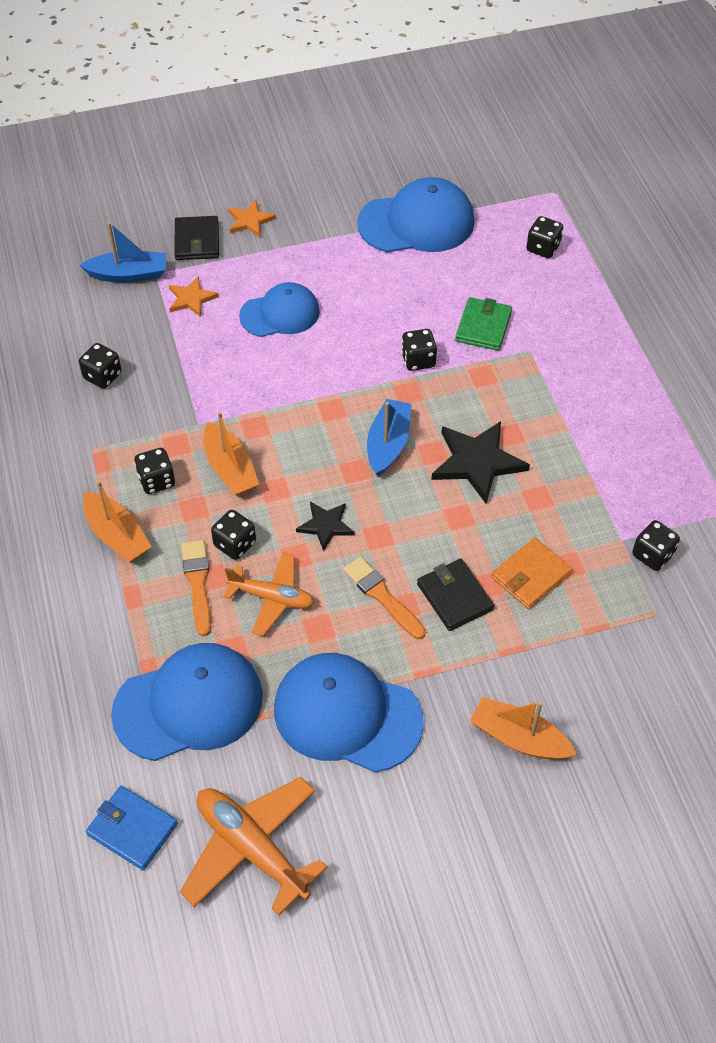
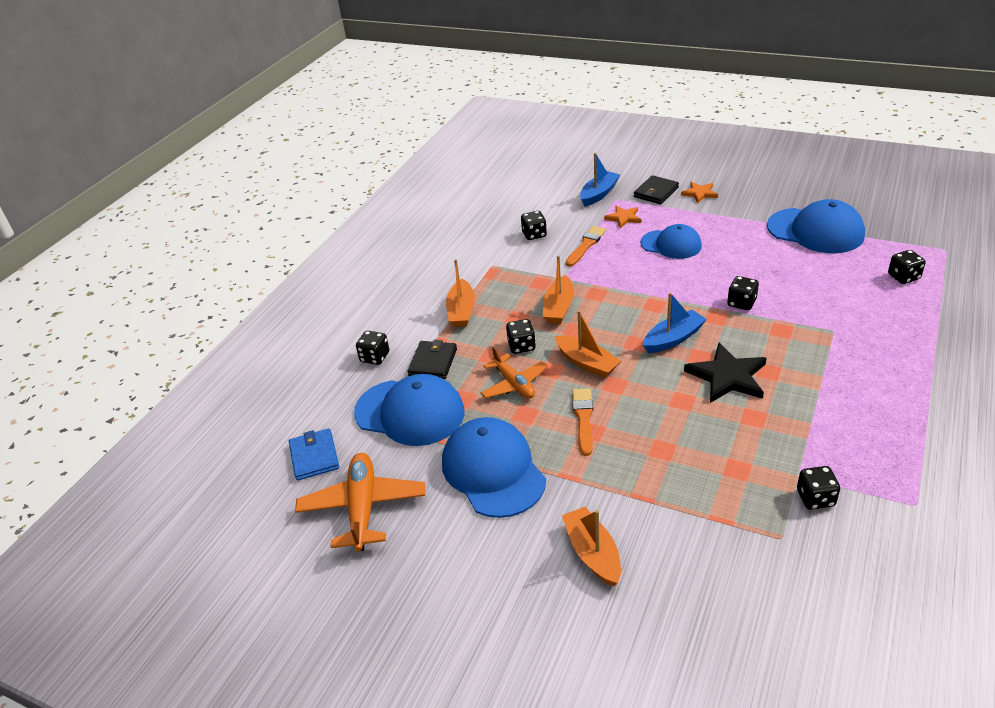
camera: 45 degrees right, 15 degrees down
blue boat [80,222,166,283] -> blue boat turned 90 degrees counterclockwise [580,153,620,206]
black dice [134,448,175,494] -> black dice moved to [356,331,389,365]
orange brush [182,540,211,636] -> orange brush moved to [566,226,606,267]
black star [296,501,354,552] -> orange boat [555,310,621,378]
black wallet [417,559,494,631] -> black wallet moved to [407,340,457,379]
green wallet [455,297,512,351] -> none
orange wallet [491,538,572,609] -> none

